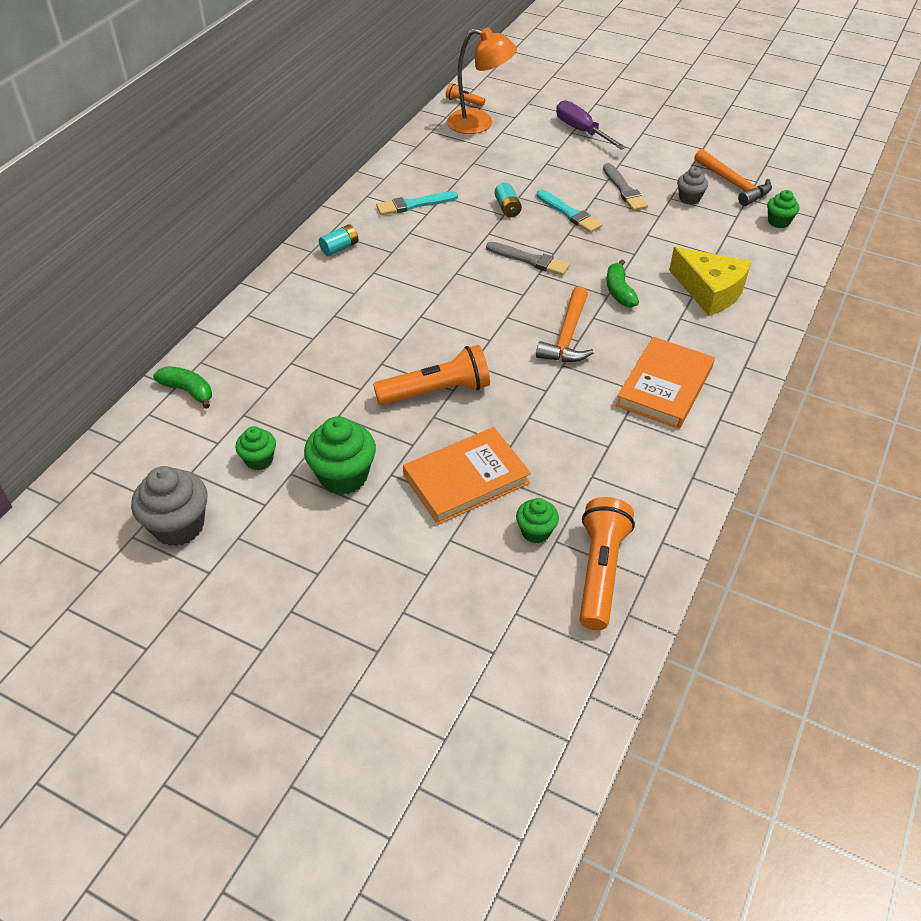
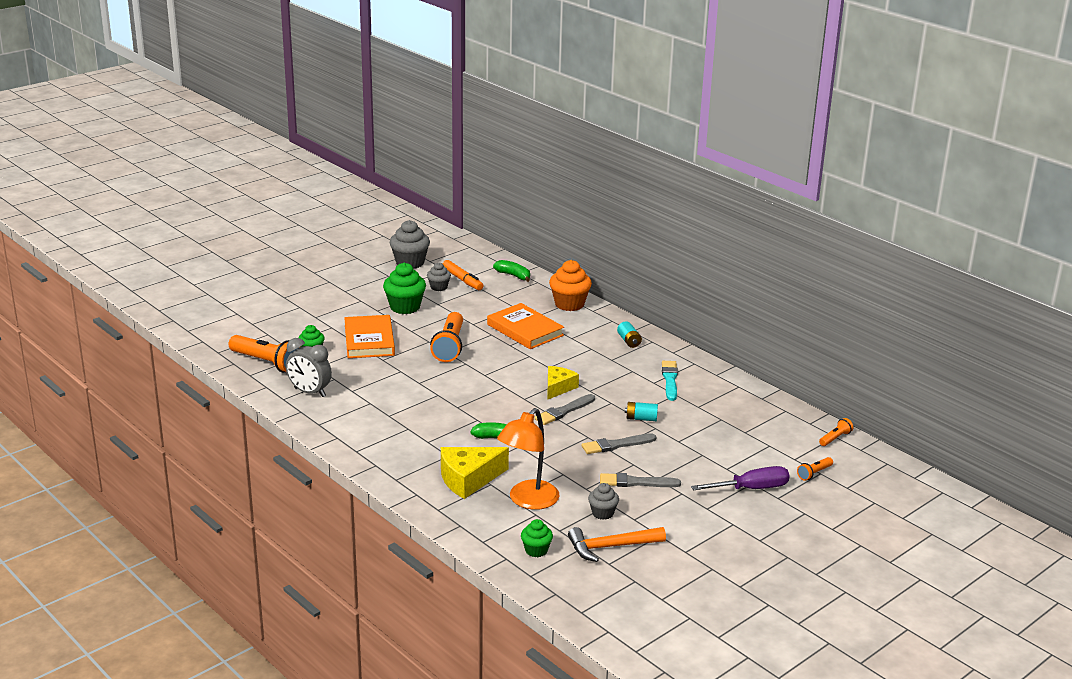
camera: 110 degrees right, 20 degrees down
green banana [153,366,212,409] -> green banana turned 105 degrees counterclockwise [493,260,530,282]
green cupcake [236,426,276,470] -> grey cupcake [427,262,451,291]
orange lamp [447,27,517,134] -> orange lamp moved to [497,408,560,510]
turquoise brush [536,190,602,233] -> grey brush [581,433,657,454]
orange hammer [536,286,594,362] -> none
orange book [616,337,715,429] -> orange book moved to [487,303,564,349]
none -> grey clock [286,338,332,397]
none -> orange marker [443,260,483,290]
none -> yellow cheese [548,366,579,399]
none -> orange cupcake [549,260,592,311]
none -> orange flashlight [797,457,833,480]

